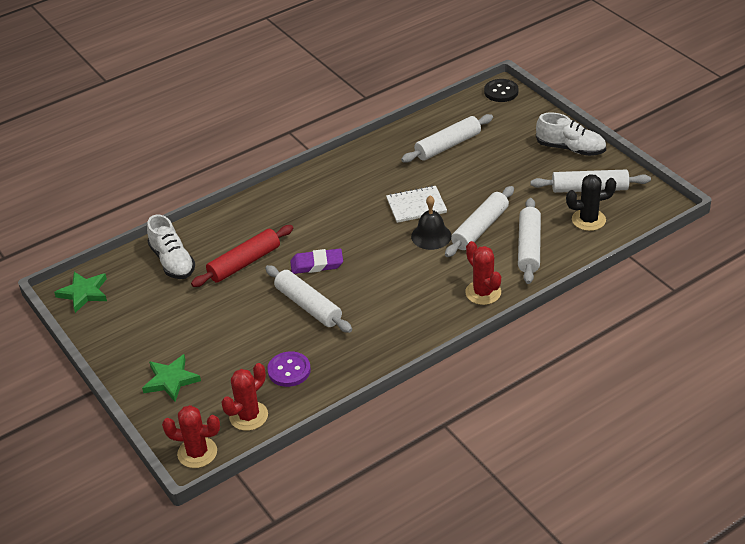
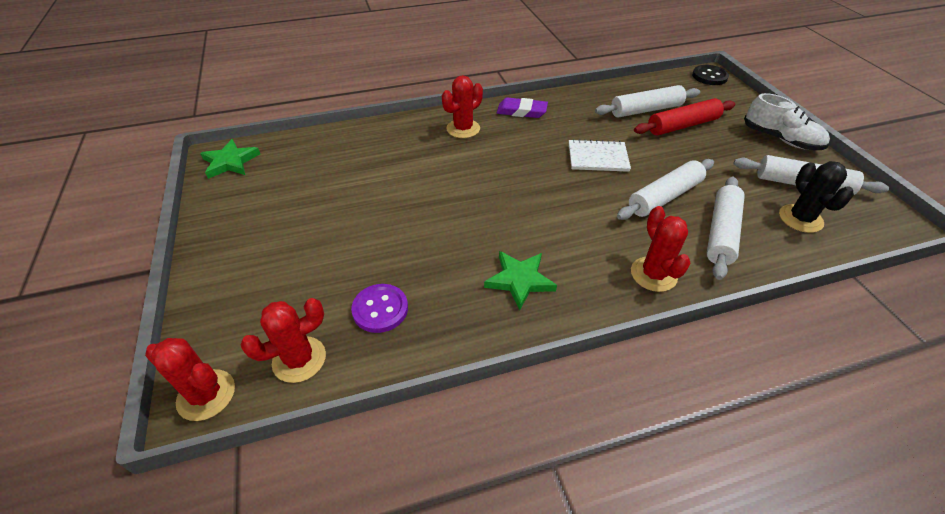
camera: 15 degrees right, 5 degrees up
green star [142,354,201,402] -> green star moved to [484,251,557,310]
white shoe [147,214,195,279] -> none
red rolling pin [191,225,293,287] -> red rolling pin moved to [634,98,735,135]
white rolling pin [265,265,352,333] -> none
purple eraser [290,249,343,274] -> purple eraser moved to [497,97,548,118]
black bell [411,196,452,250] -> none
black cactus [566,174,616,231] -> black cactus turned 75 degrees clockwise [779,161,854,233]
none -> red cactus [442,75,483,138]

